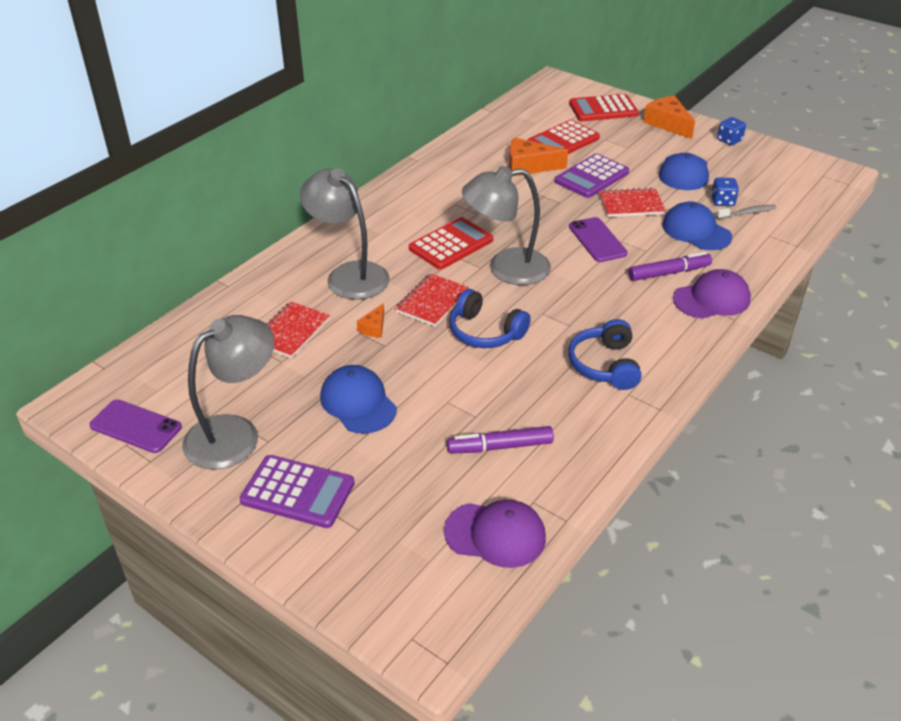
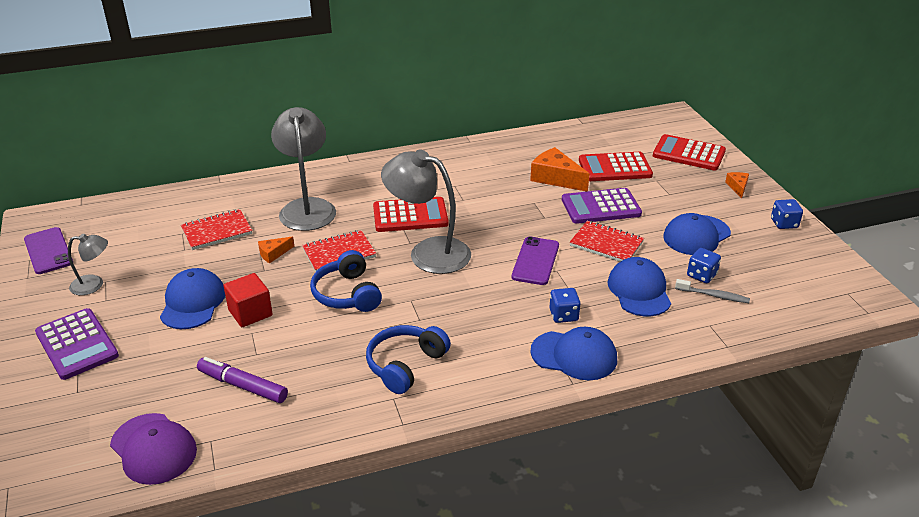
camera: 35 degrees right, 5 degrees down
grey lamp [182,315,274,470] -> grey lamp [68,234,108,295], size x0.51
purple marker [628,252,712,281] -> blue dice [549,288,581,323]
orange cheese [643,96,695,139] -> orange cheese [725,172,749,199], size x0.53
purple cap [673,269,751,319] -> blue cap [530,327,617,380]
none -> red cube [223,273,273,327]

